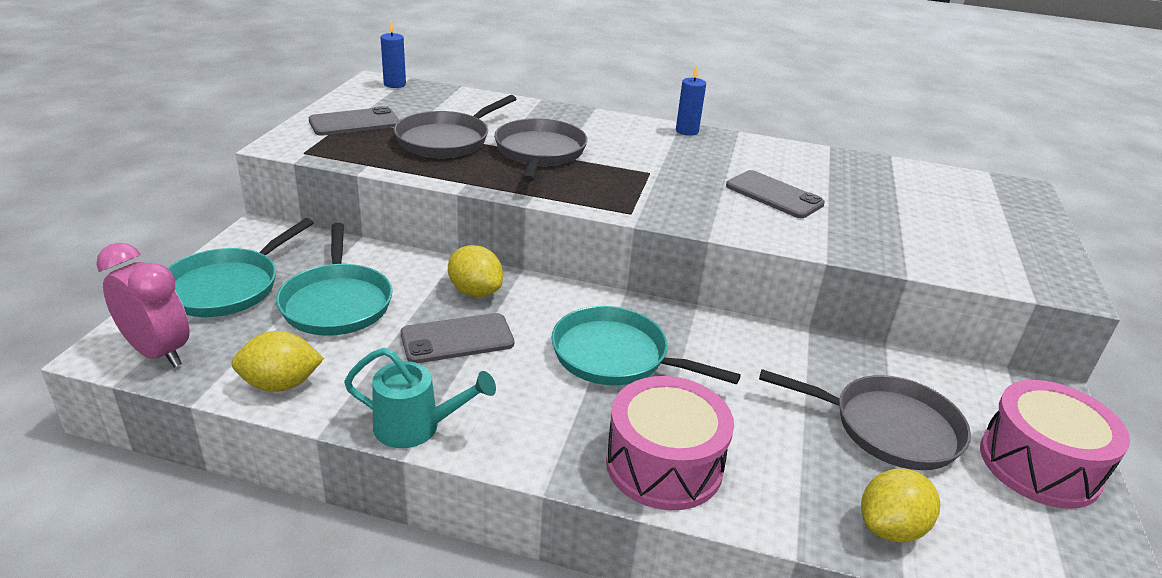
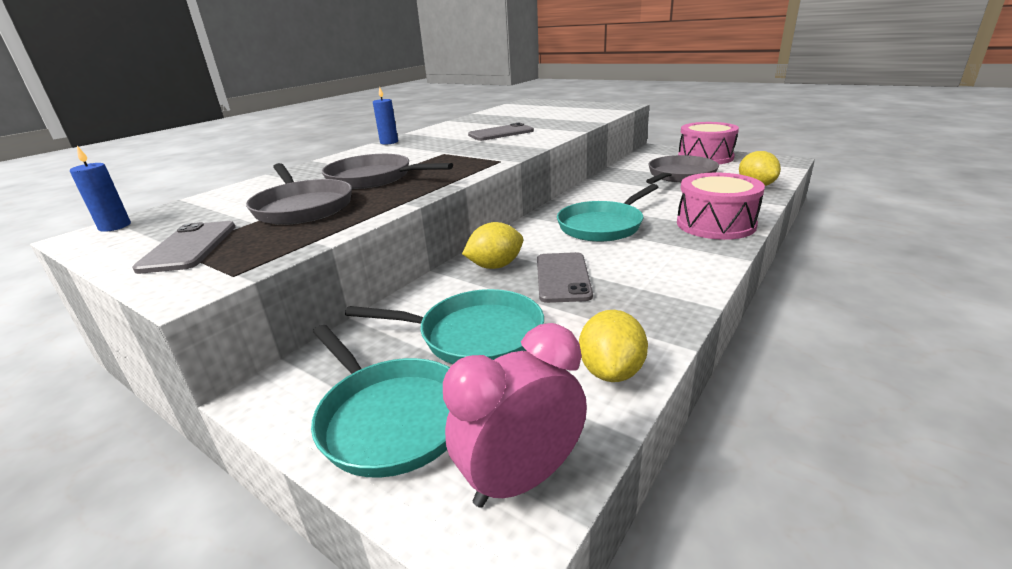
camera: 65 degrees left, 5 degrees down
turquoise watering can [344,348,496,448] -> none

